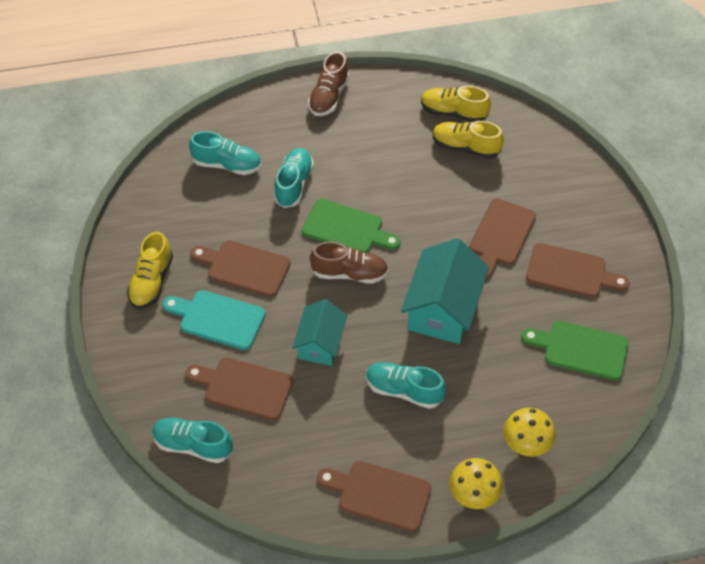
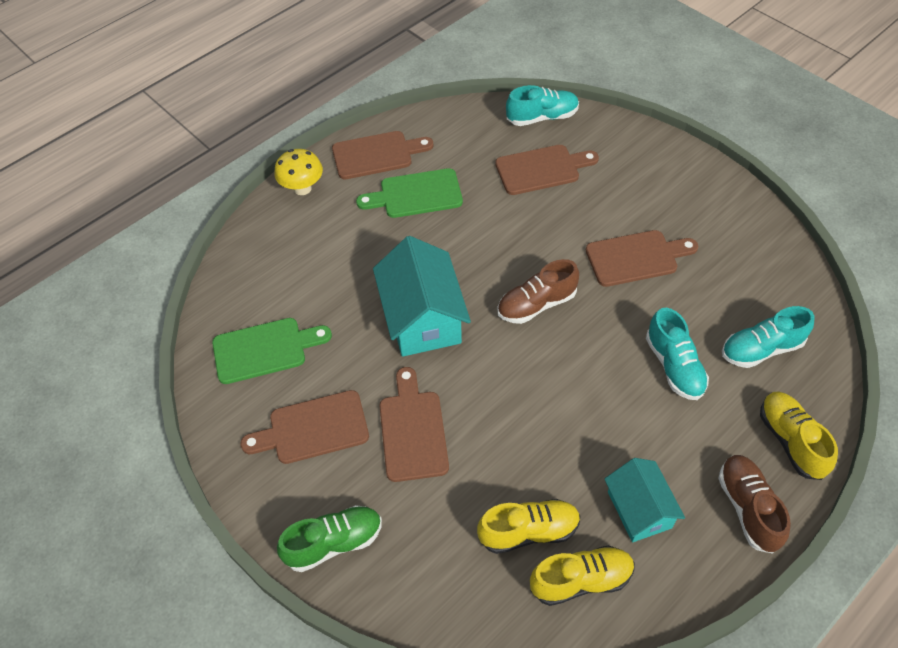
camera: 150 degrees right, 0 degrees up
yellow shoe [127,232,173,309] -> yellow shoe moved to [760,391,838,480]
turquoise cutting board [162,290,266,350] -> none
turquoise house [292,299,347,366] -> turquoise house moved to [604,458,685,542]
green cutting board [302,199,401,253] -> green cutting board moved to [356,168,463,218]
turquoise shoe [366,362,446,409] -> none
yellow mushroom [504,408,555,457] -> none
none -> green shoe [277,505,382,572]

